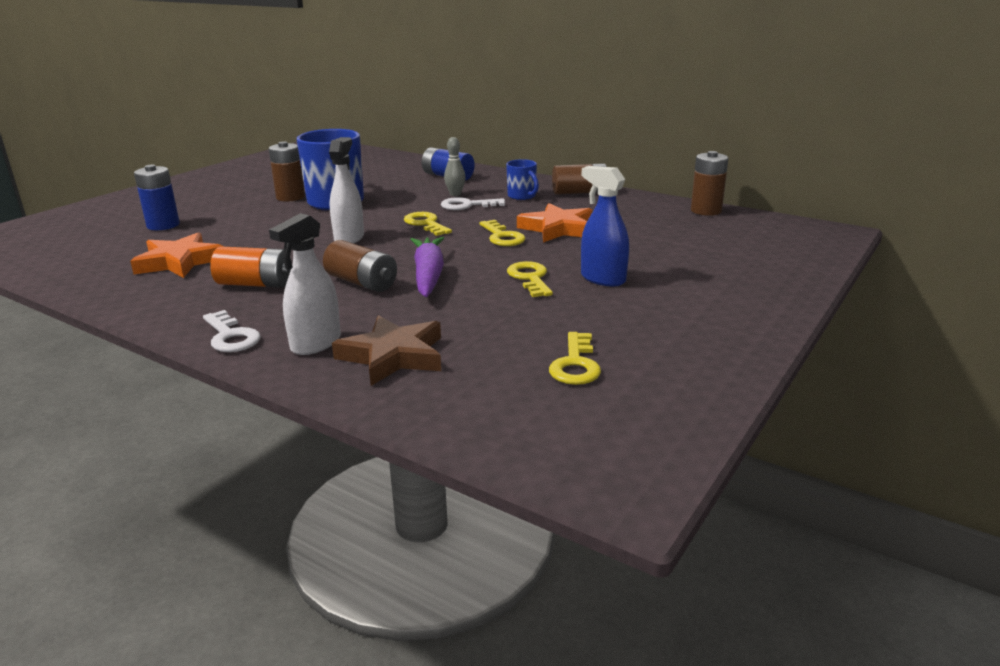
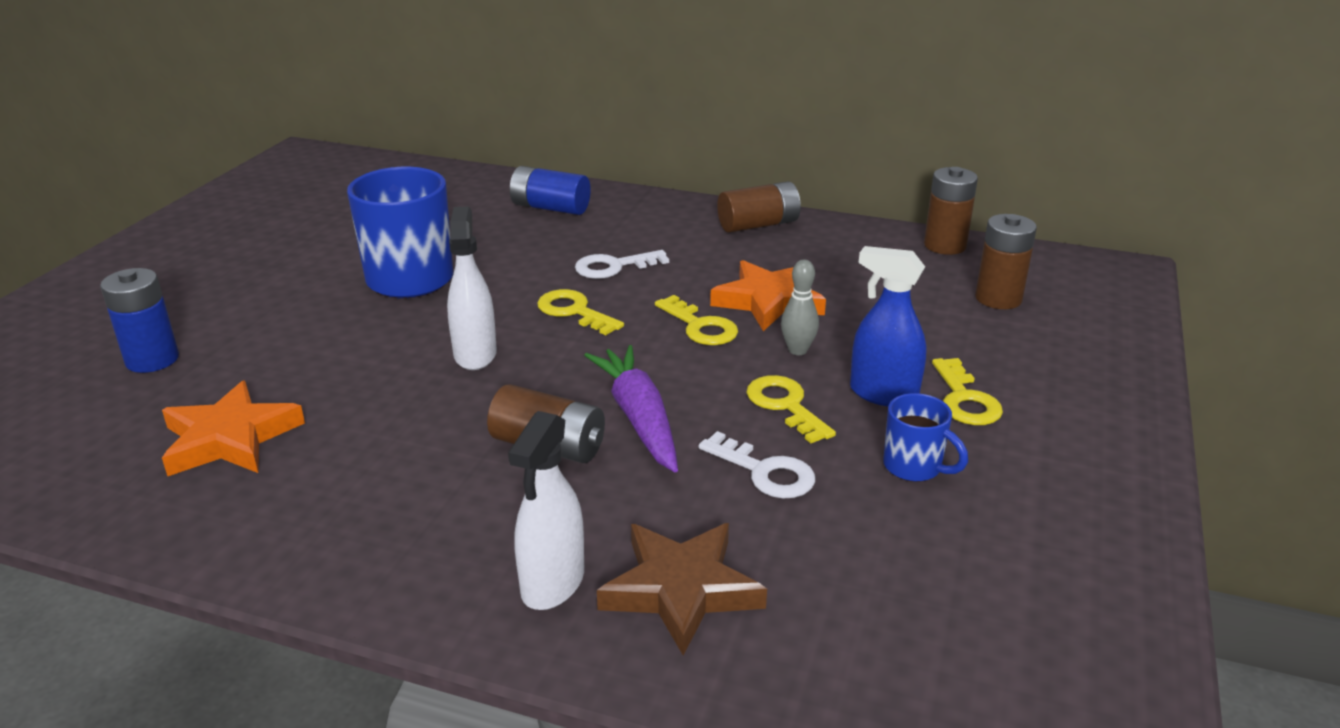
camera: 15 degrees left, 5 degrees up
white key [203,310,261,352] -> white key moved to [699,431,815,499]
orange battery [210,247,291,288] -> none
brown battery [269,141,305,202] -> brown battery moved to [975,214,1037,309]
grey bowling pin [444,137,466,196] -> grey bowling pin moved to [781,260,819,355]
blue mug [506,159,539,200] -> blue mug moved to [883,393,968,482]
yellow key [549,332,601,385] -> yellow key moved to [932,358,1003,425]

